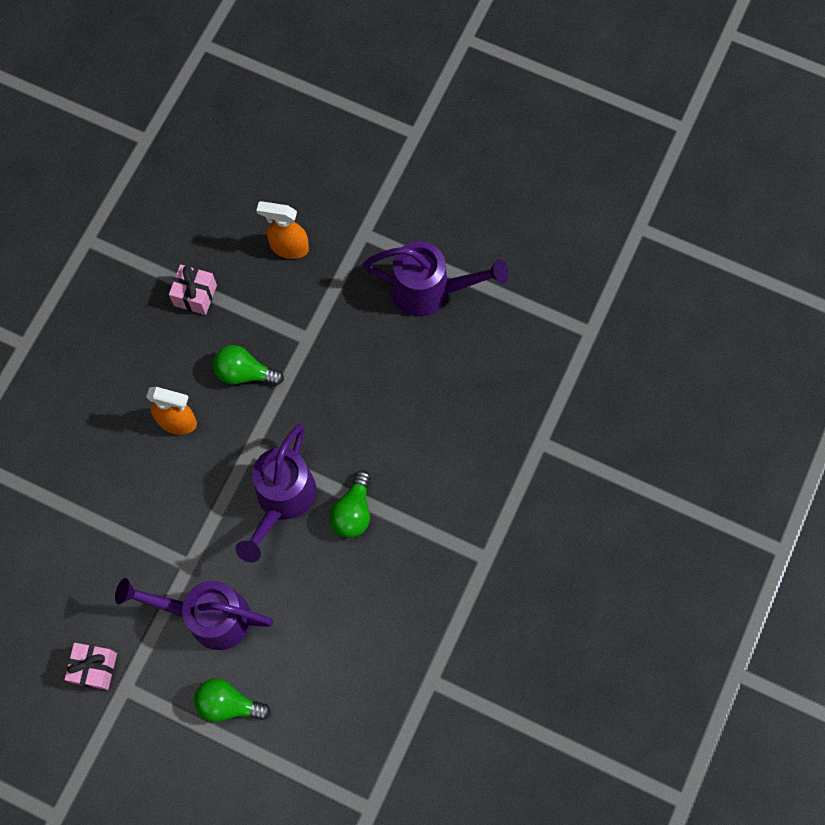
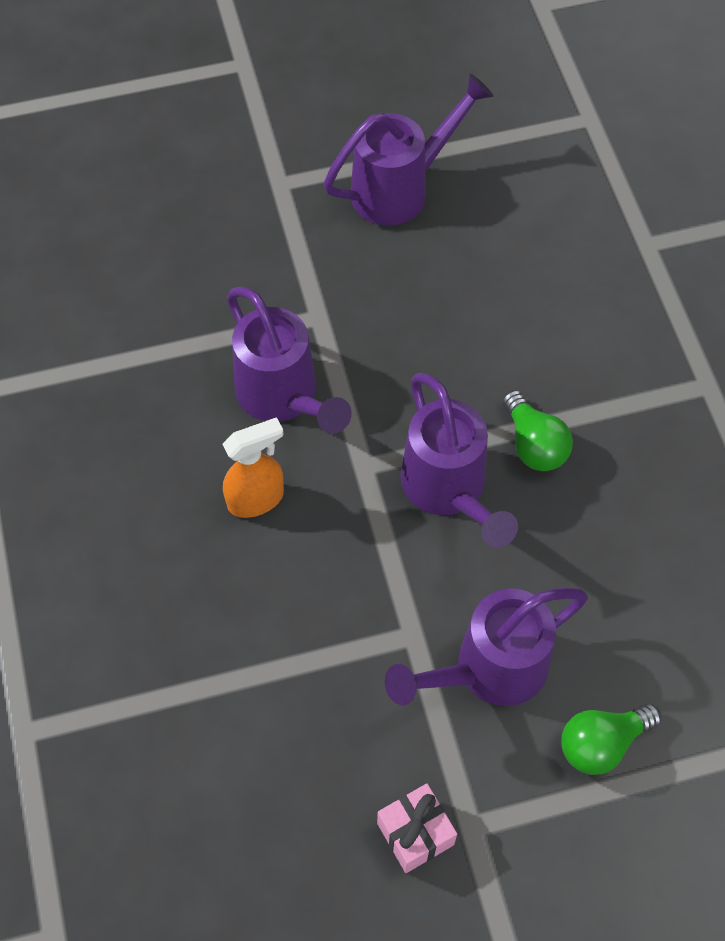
camera: 40 degrees left, 10 degrees down
pink gift [169,264,217,315] -> none
green light bulb [213,345,284,385] -> purple watering can [227,287,352,434]
orange spray bottle [256,201,309,259] -> none

